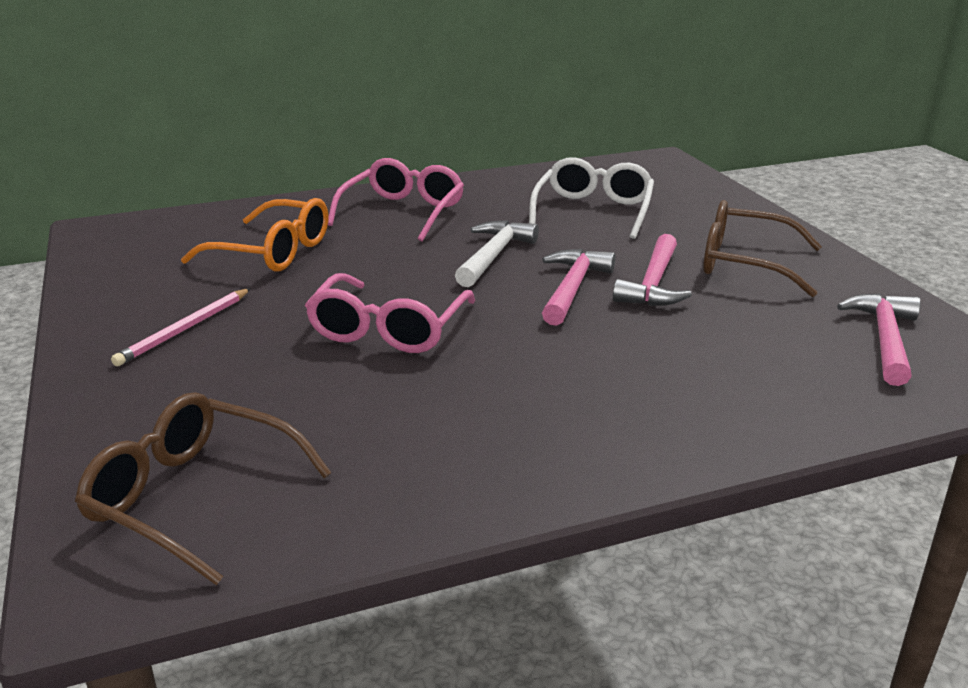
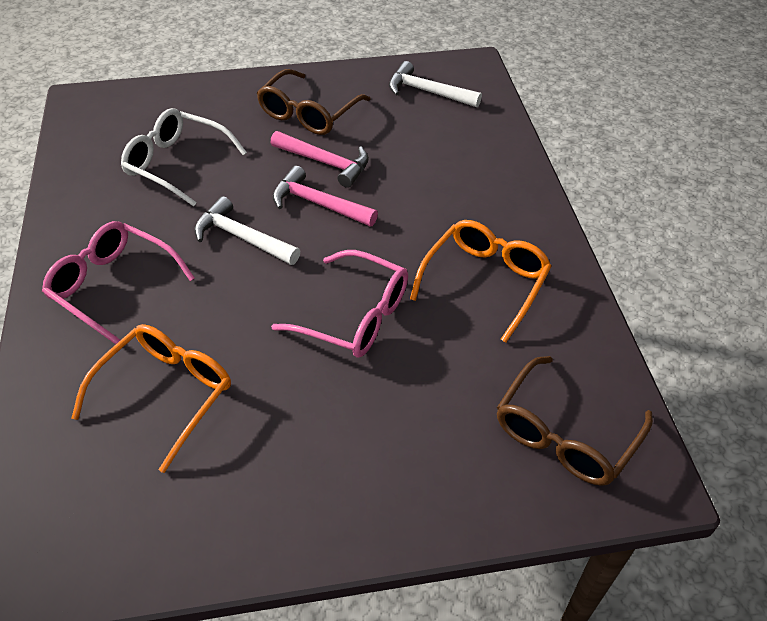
camera: 80 degrees left, 20 degrees up
pink pencil [111,288,251,366] -> none
pink hammer [837,293,921,386] -> white hammer [389,61,482,108]
none -> orange glasses [410,220,552,343]

